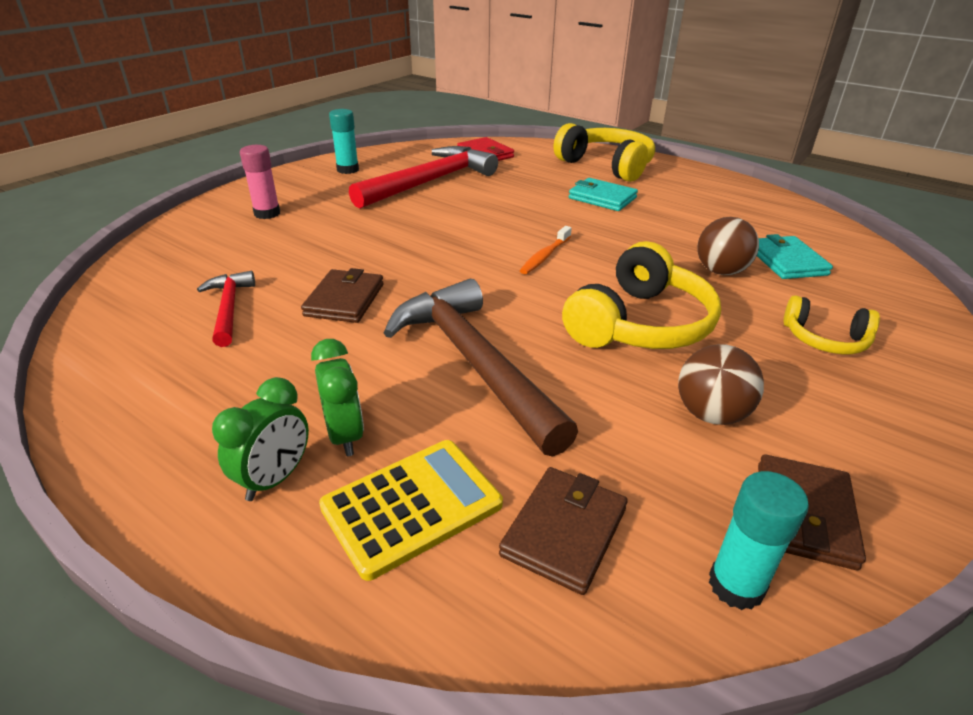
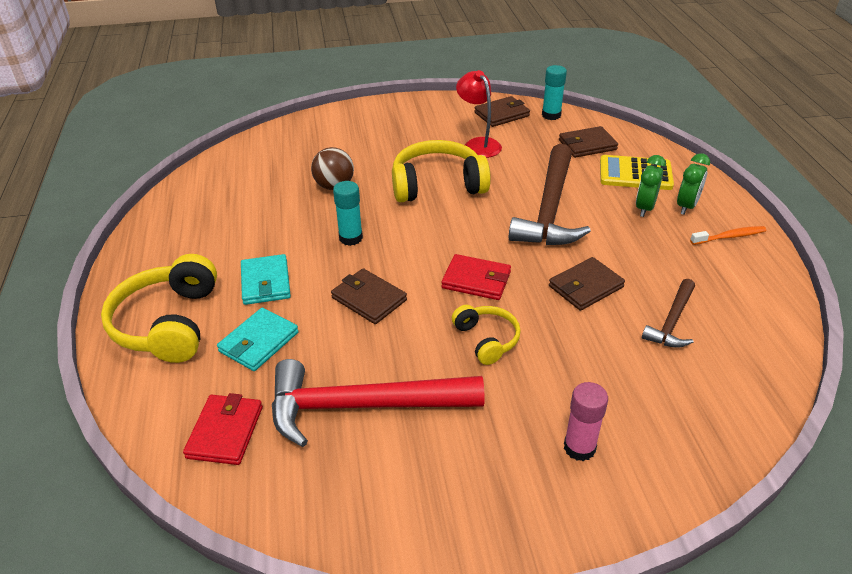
camera: 135 degrees left, 5 degrees up
red hammer [197,271,255,347] -> brown hammer [642,279,695,348]
green clock [212,377,309,501] -> green clock turned 135 degrees clockwise [677,153,710,215]
turquoise glue stick [329,109,359,174] -> turquoise glue stick moved to [333,181,363,246]
orange toothbrush [520,226,572,274] -> orange toothbrush moved to [690,226,767,245]
brown ball [678,344,764,425] -> red lamp [456,70,502,158]
turquoise wallet [757,234,833,279] -> turquoise wallet moved to [217,308,299,371]
yellow headphones [784,295,880,354] -> yellow headphones moved to [452,305,521,365]
none -> brown wallet [331,268,407,324]
none -> red wallet [441,254,511,300]

